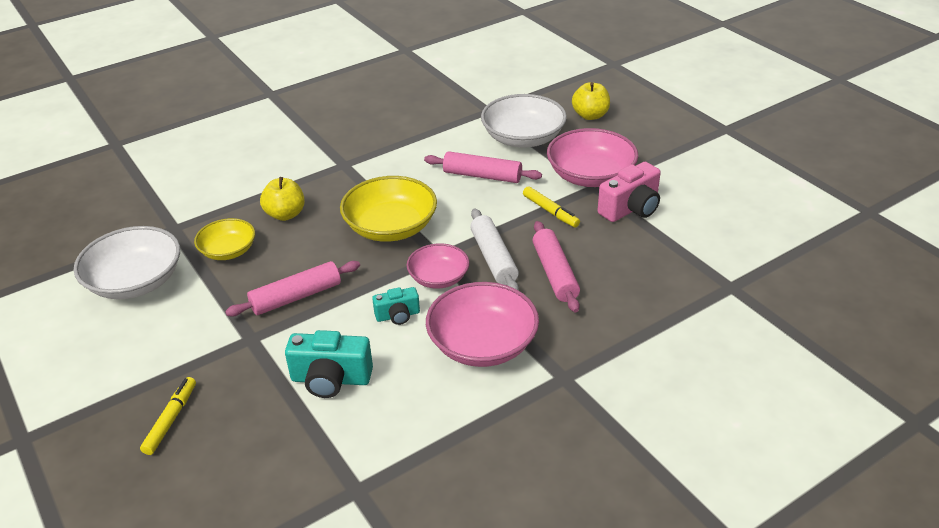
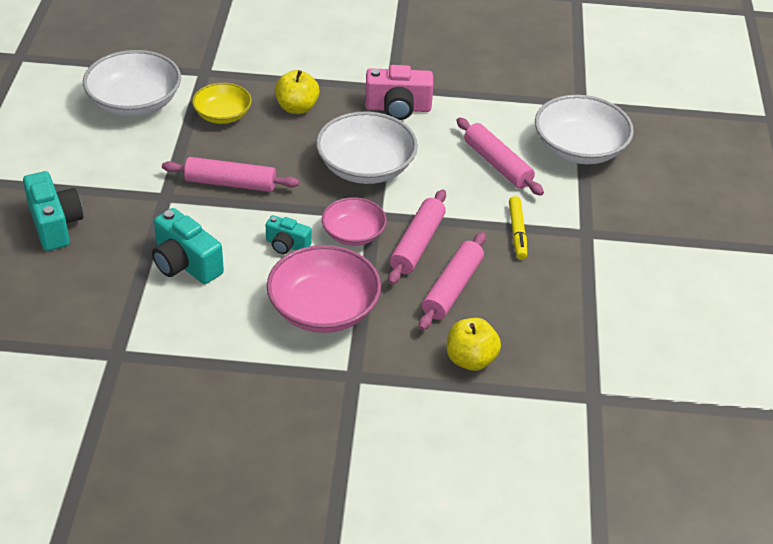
camera: 35 degrees right, 5 degrees up
yellow marker [140,377,196,455] -> turquoise camera [23,171,83,251]
yellow bowl [340,176,437,242] -> white bowl [316,112,418,184]
white rolling pin [470,209,519,290] -> pink rolling pin [388,189,446,285]
pink bowl [547,128,638,187] -> none
yellow apple [572,82,610,120] -> yellow apple moved to [447,318,501,371]
pink camera [597,162,661,222] -> pink camera moved to [365,65,433,120]

